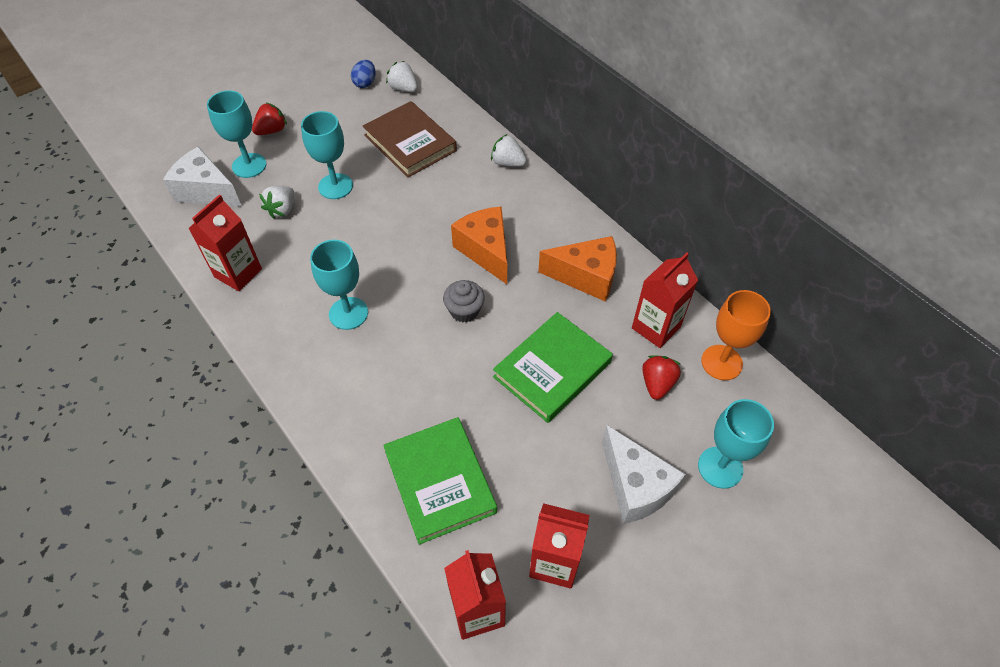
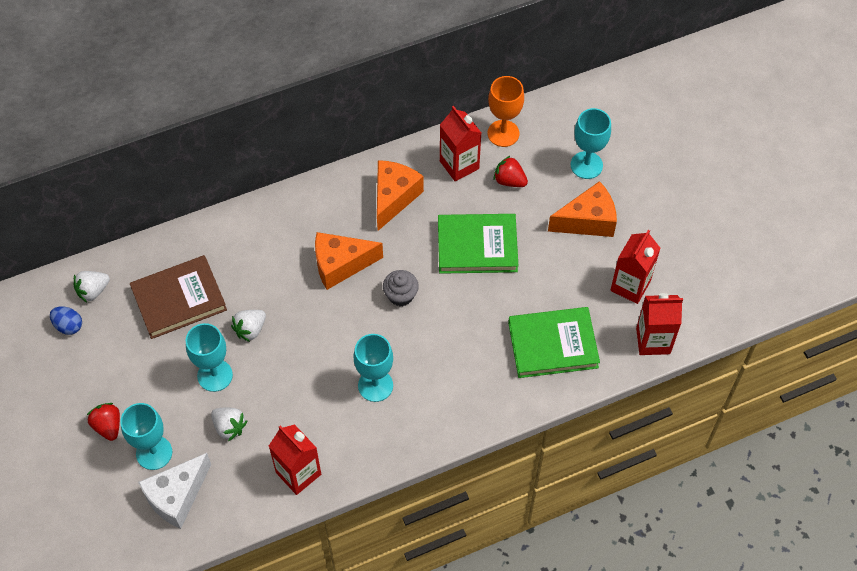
camera: 75 degrees left, 5 degrees up
white strawberry [491,134,527,167] -> white strawberry moved to [231,310,266,342]
green book [493,312,613,423] -> green book turned 60 degrees counterclockwise [438,214,519,274]
white cheese [602,425,686,524] -> orange cheese [548,181,617,237]

